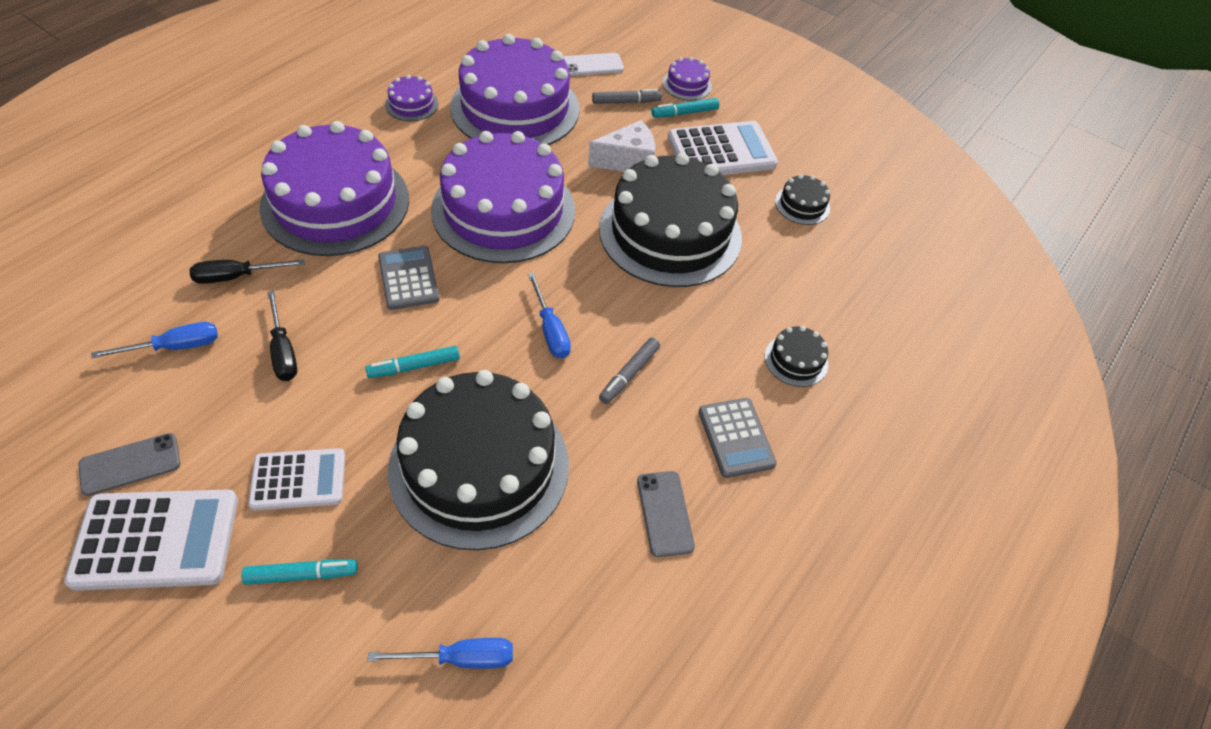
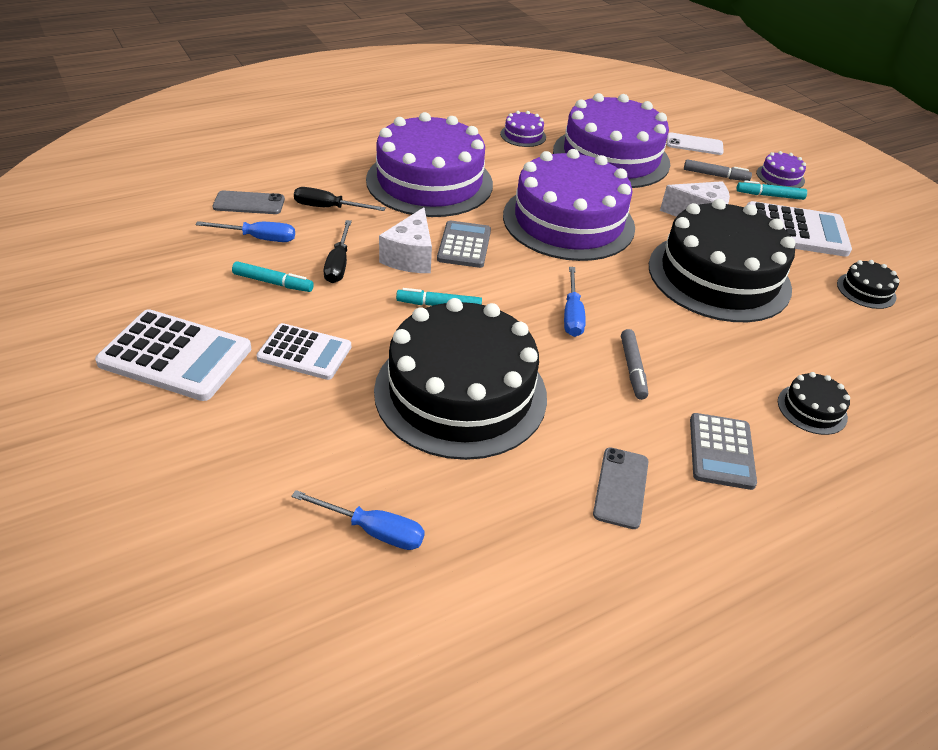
camera: 25 degrees right, 10 degrees down
grey phone [78,433,180,496] -> grey phone moved to [213,191,285,214]
turquoise marker [242,559,357,585] -> turquoise marker moved to [232,261,314,292]
grey marker [599,338,660,404] -> grey marker turned 60 degrees counterclockwise [621,329,648,400]
none -> white cheese [379,207,432,273]

